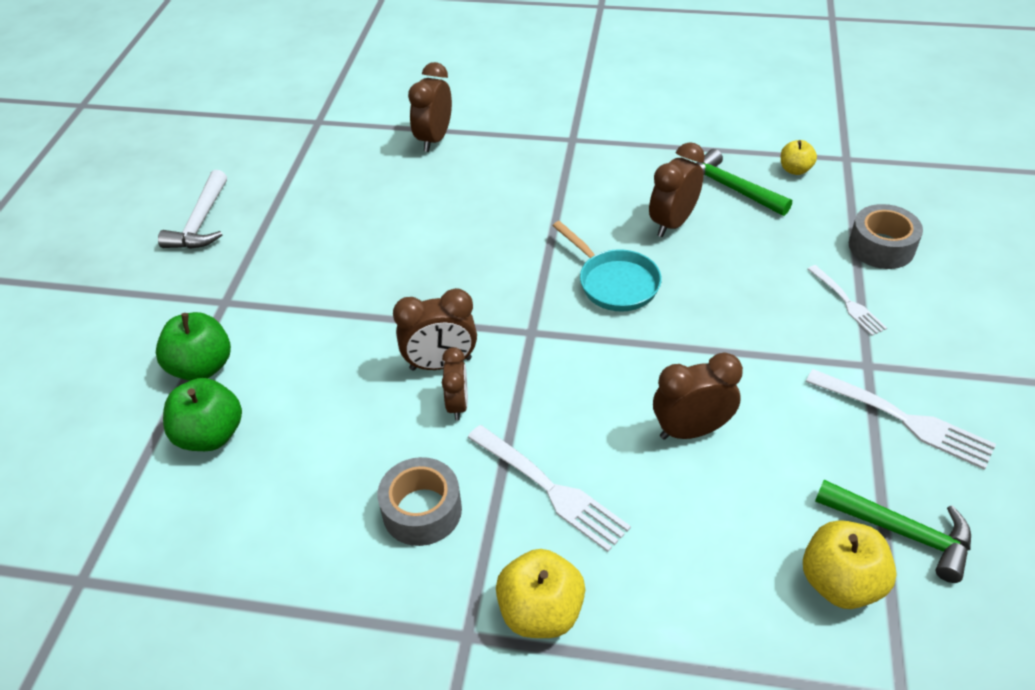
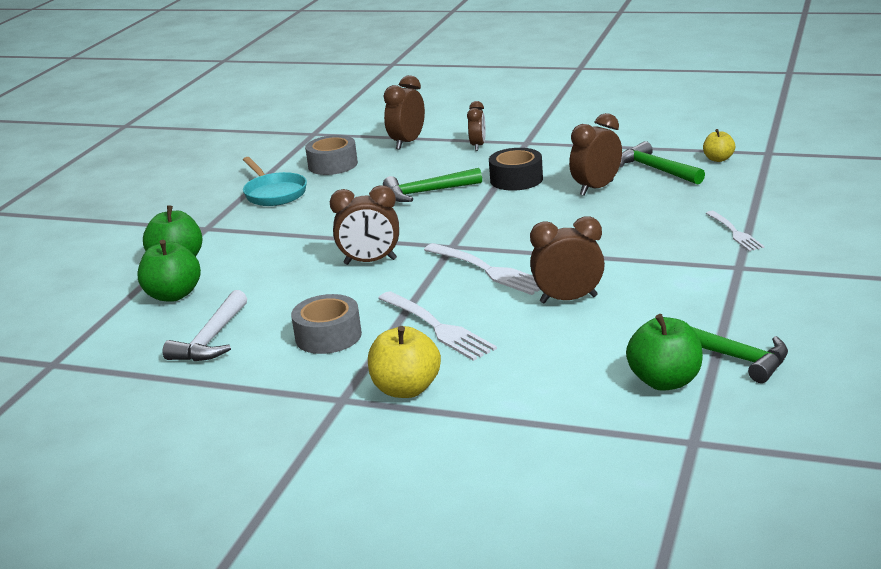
camera: 10 degrees right, 20 degrees down
white hammer [158,170,227,249] -> white hammer moved to [163,290,247,361]
brown clock [442,347,468,420] -> brown clock moved to [467,101,486,151]
turquoise pan [553,221,662,312] -> turquoise pan moved to [243,157,307,206]
yellow apple [803,520,897,609] -> green apple [626,314,703,391]
white fork [806,369,996,470] -> white fork moved to [424,243,540,295]
grey tape [849,204,923,269] -> grey tape moved to [305,135,358,175]
none -> green hammer [383,168,482,202]
none -> black tape [489,148,543,191]

